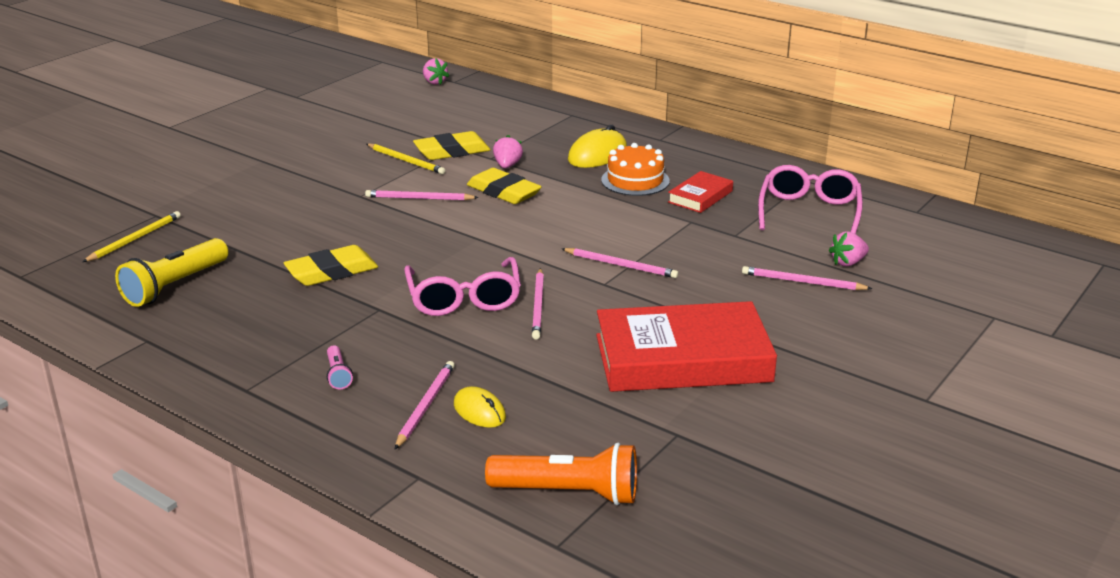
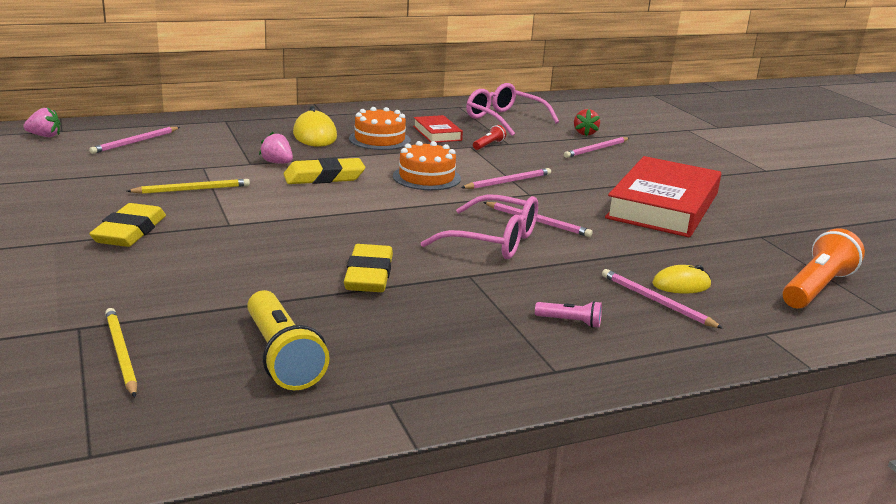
camera: 60 degrees left, 5 degrees down
pink pencil [365,190,479,200] -> pink pencil moved to [89,127,180,154]
yellow eraser [413,131,490,160] -> yellow eraser moved to [89,203,166,247]
pink strawberry [828,231,869,266] -> red strawberry [574,109,600,136]
none -> orange cake [393,141,461,190]
none -> red flashlight [473,125,506,150]

